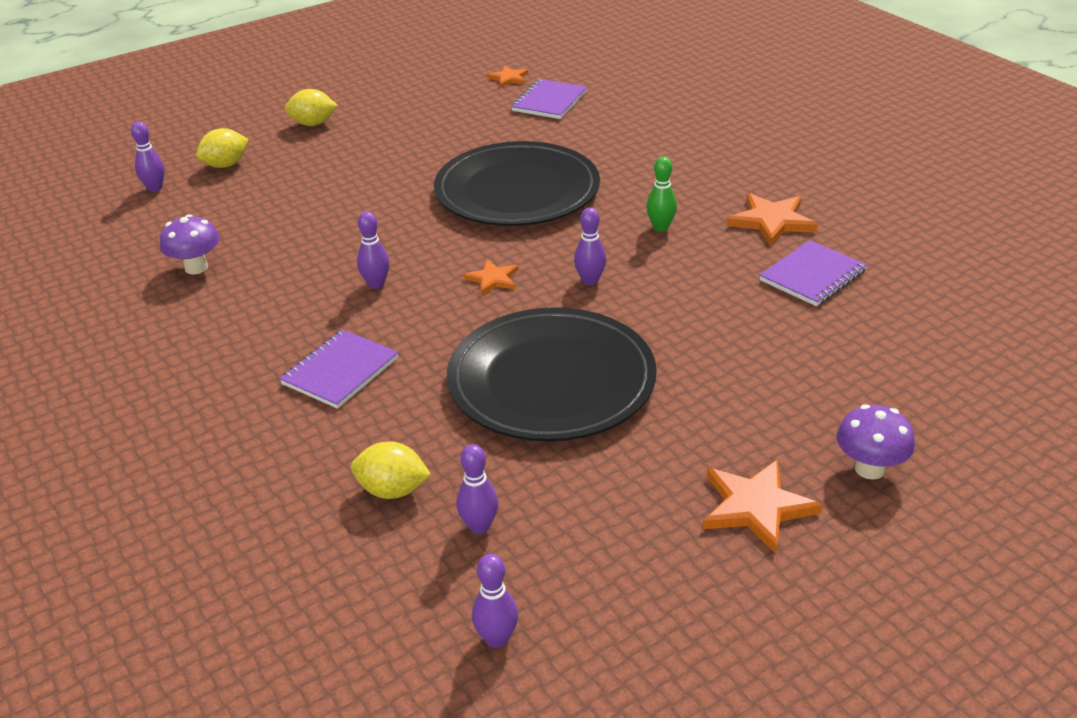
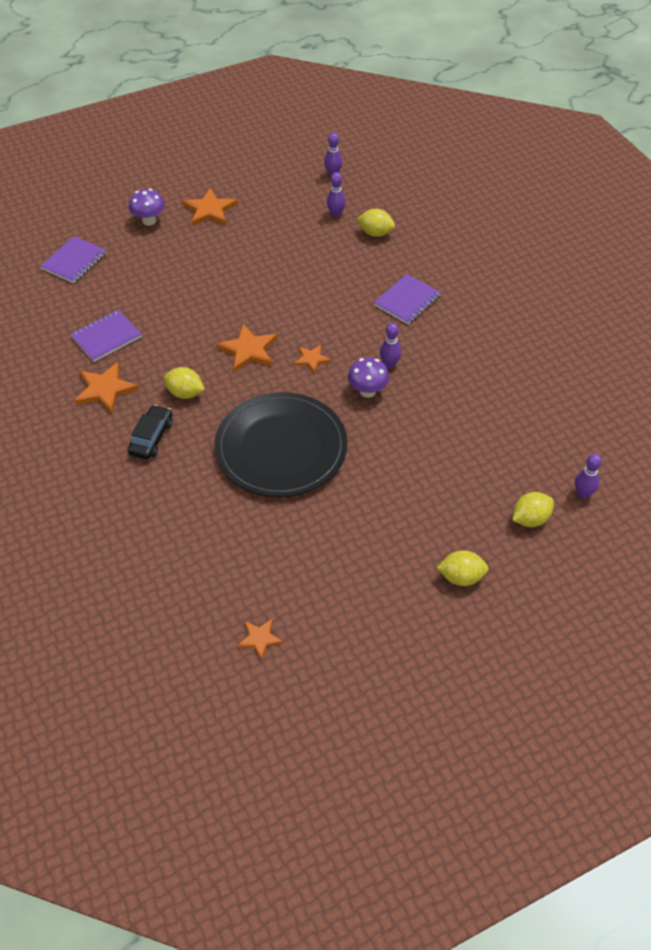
camera: 175 degrees left, 15 degrees up
purple mushroom [160,214,220,274] -> purple mushroom moved to [348,357,389,398]
black plate [447,307,657,441] -> none
purple notebook [511,79,587,119] -> purple notebook moved to [40,236,106,283]
purple bowling pin [574,207,606,285] -> orange star [216,324,277,372]
green bowling pin [646,157,677,232] -> yellow lemon [164,367,205,399]
none -> black car [128,405,173,459]

